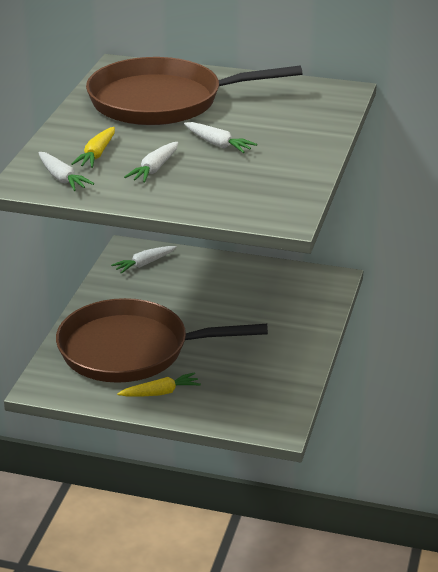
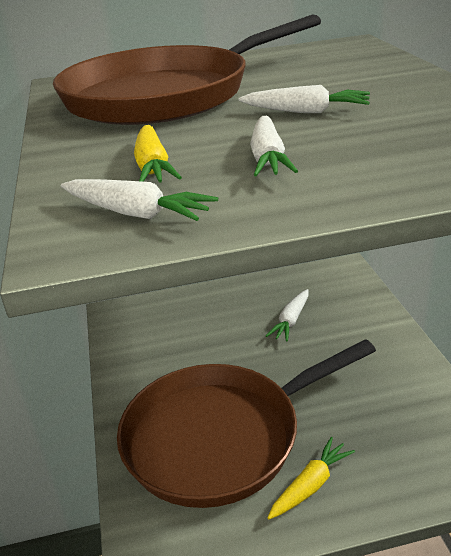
camera: 25 degrees left, 0 degrees up
white carrot [111,246,177,274] -> white carrot moved to [266,289,309,342]

